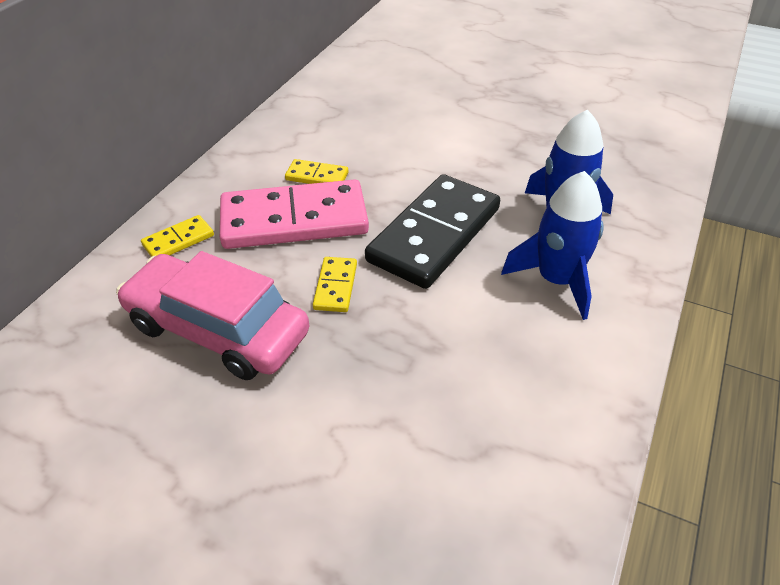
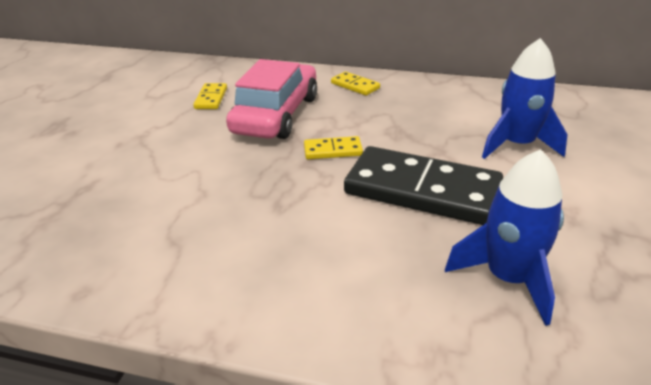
camera: 80 degrees right, 10 degrees down
pink domino [220,179,369,249] -> none
yellow domino [285,159,348,184] -> yellow domino moved to [193,83,227,109]
blue rocket [501,171,604,320] -> blue rocket moved to [482,38,568,159]

